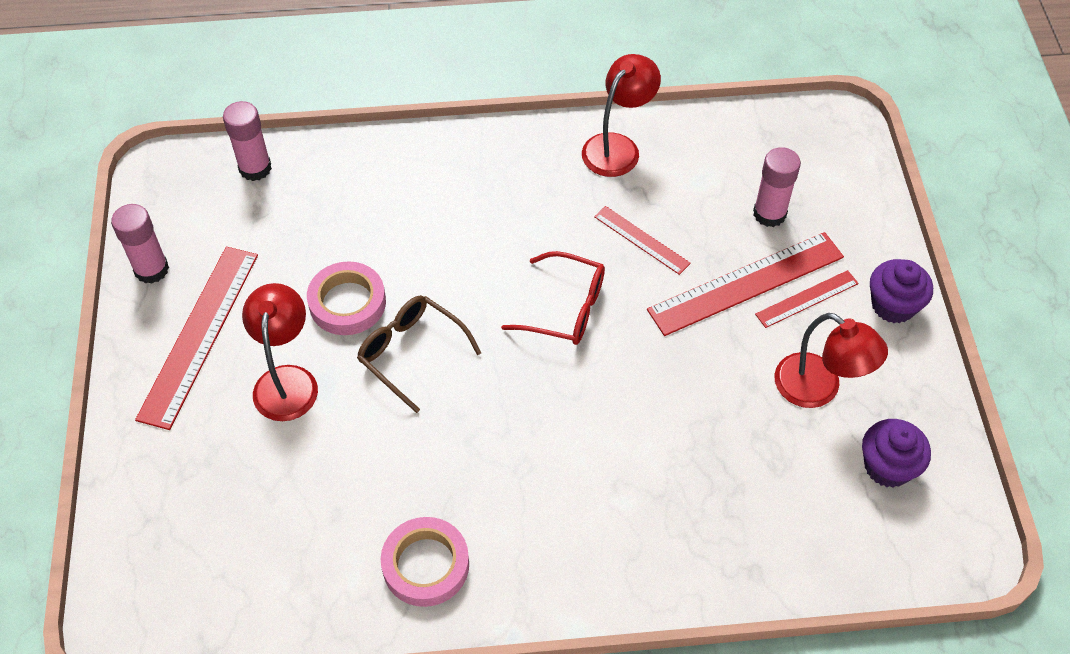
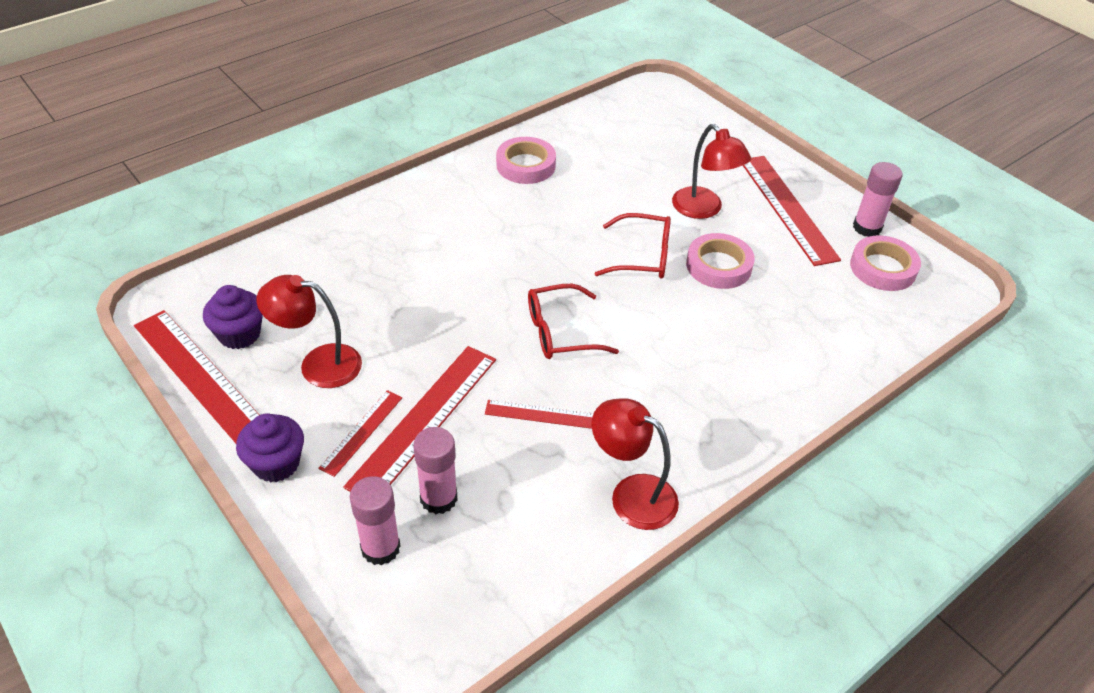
camera: 145 degrees right, 10 degrees down
pink glue stick [223,101,272,181] -> pink glue stick moved to [350,476,401,565]
brown glasses [357,295,481,413] -> red glasses [595,213,671,279]
red lamp [582,54,661,177] -> red lamp turned 120 degrees clockwise [592,398,679,530]
none -> red ruler [134,310,259,443]
none -> pink tape [850,235,921,291]

